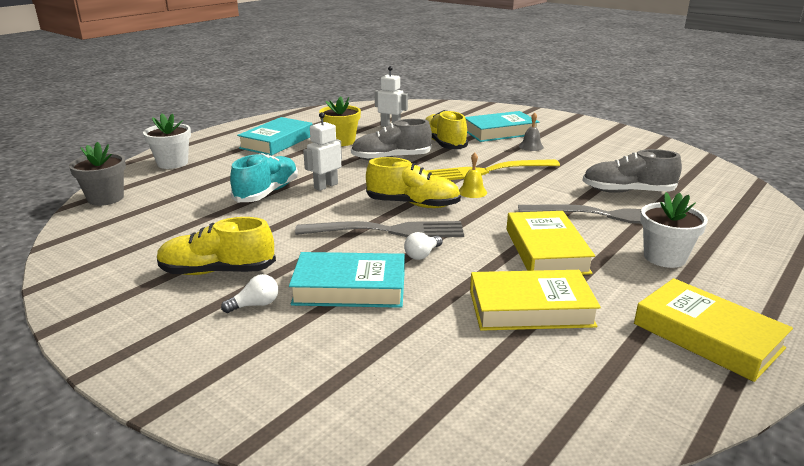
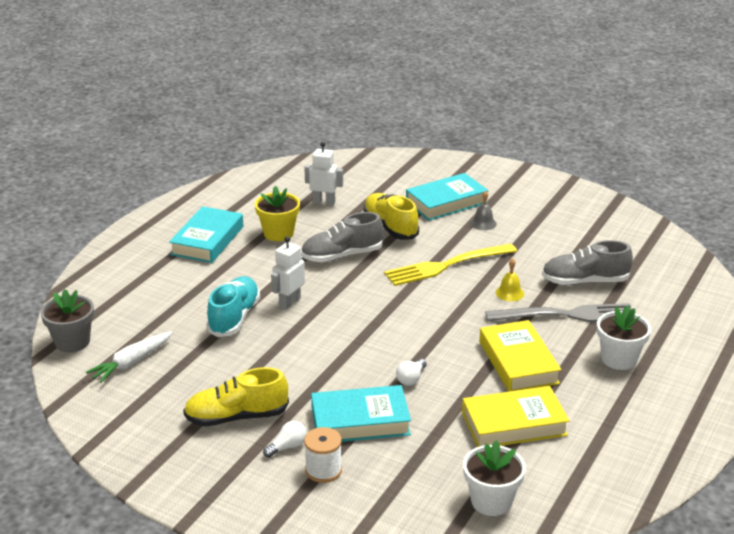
camera: 10 degrees left, 5 degrees up
white flower pot [143,114,191,169] -> white flower pot moved to [463,440,526,516]
grey fork [295,221,464,237] -> none
yellow shoe [366,157,461,208] -> none
yellow bell [459,153,487,198] -> yellow bell moved to [496,258,524,301]
yellow book [634,278,793,382] -> none
none -> white carrot [86,331,173,383]
none -> white spool [304,427,342,483]

